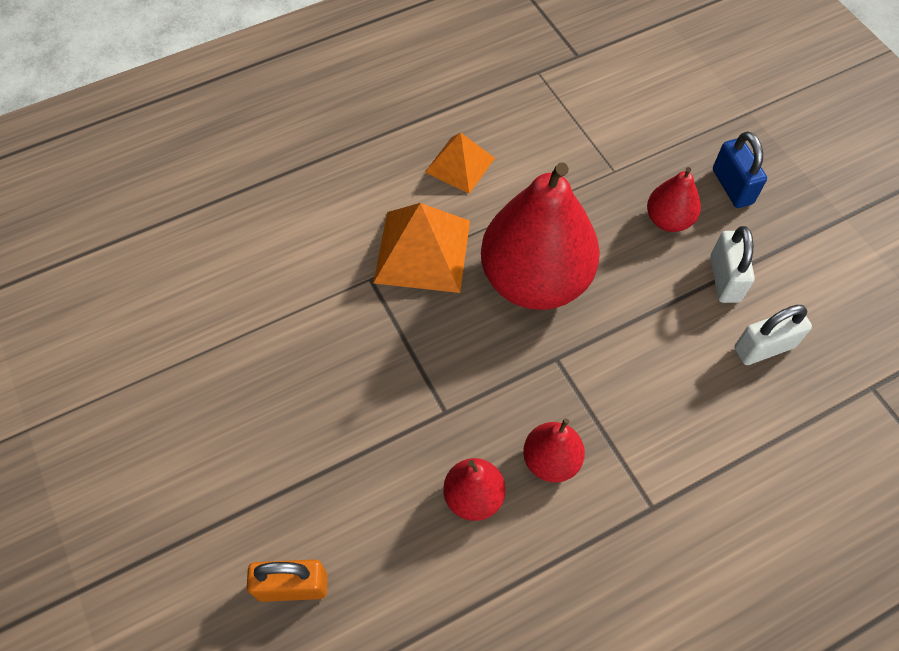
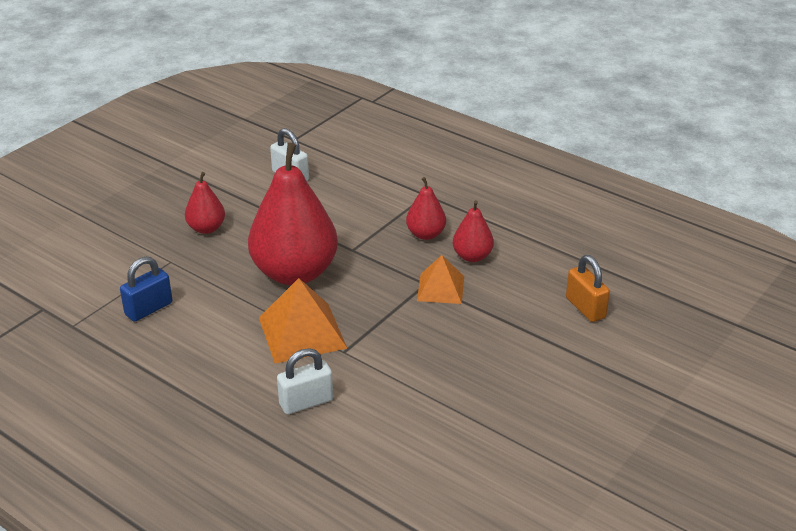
camera: 115 degrees left, 25 degrees down
orange pyramid [425,132,495,194] -> orange pyramid moved to [417,255,464,304]
white padlock [711,226,755,303] -> white padlock moved to [277,348,333,414]
blue padlock [713,132,767,208] -> blue padlock moved to [120,257,173,322]

